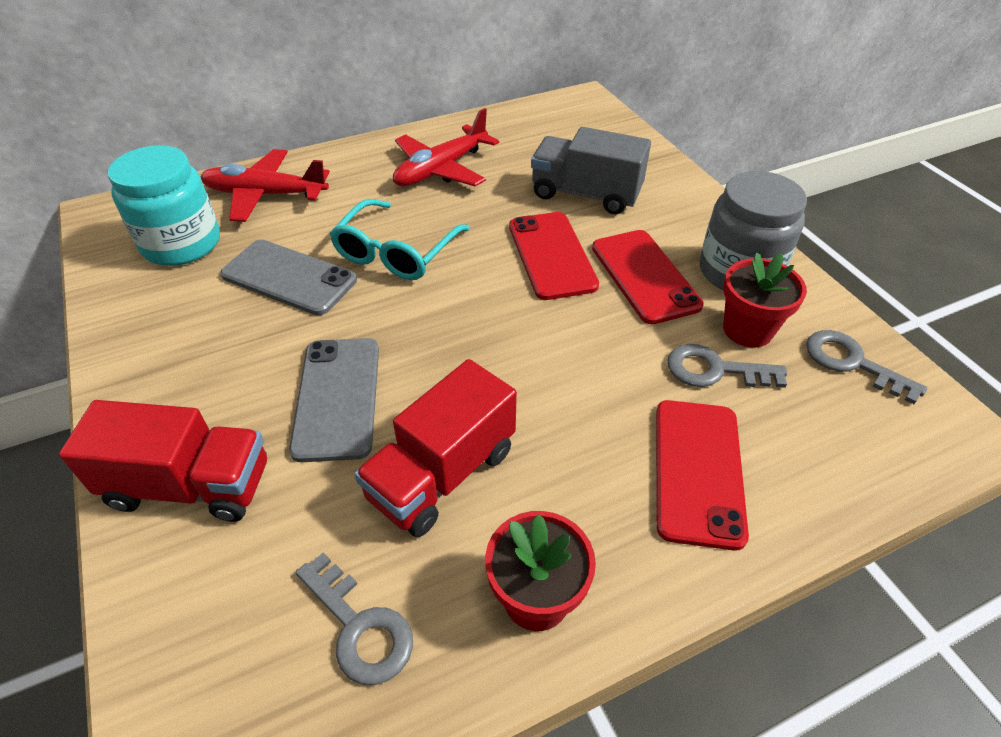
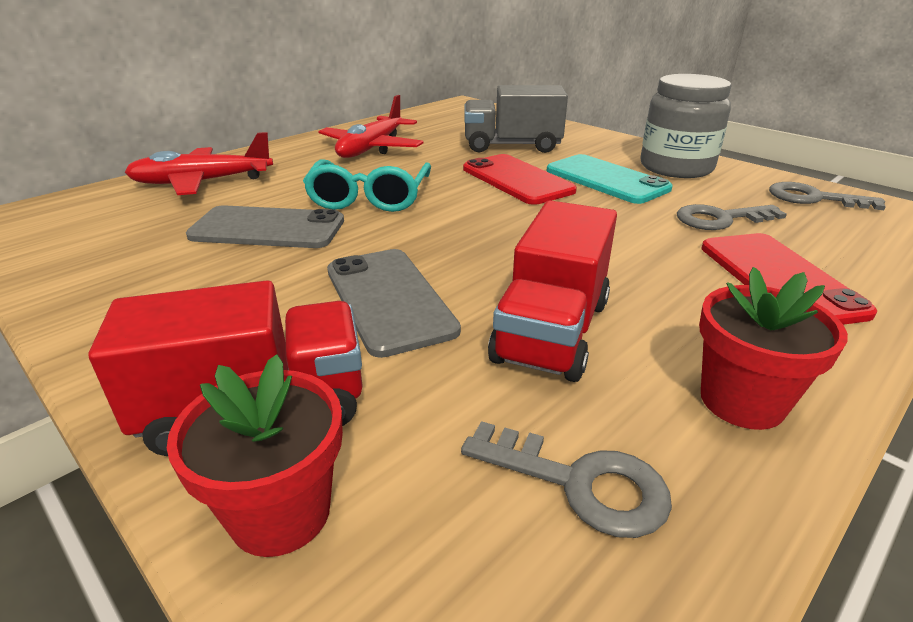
camera: 20 degrees left, 15 degrees down
turquoise jar [108,145,220,266] -> none
red phone [592,230,704,324] -> turquoise phone [547,154,673,204]
red flower pot [723,253,807,348] -> red flower pot moved to [167,354,343,557]

